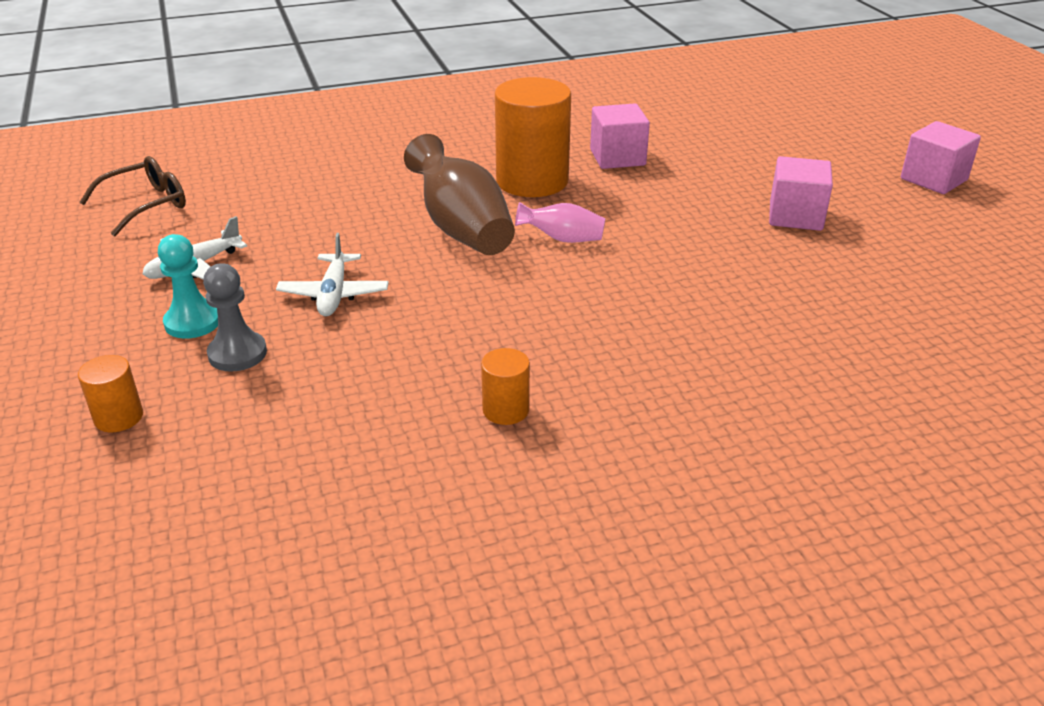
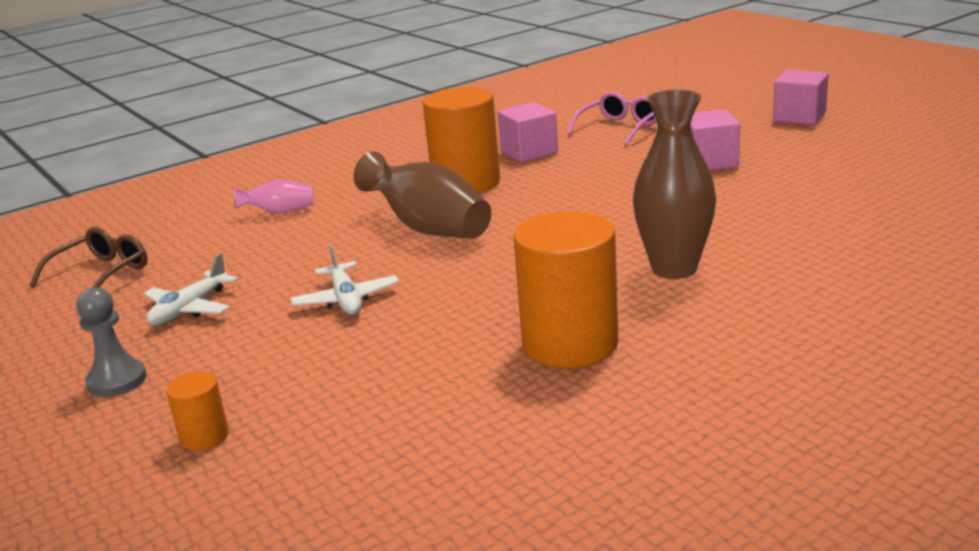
camera: 15 degrees left, 10 degrees down
turquoise pawn [158,234,218,339] -> none
grey pawn [203,263,267,372] -> grey pawn moved to [76,287,147,397]
orange cylinder [481,348,530,425] -> orange cylinder [513,211,619,368], size x2.19
pink vase [515,202,605,243] -> pink vase moved to [234,179,313,214]
none -> pink glasses [567,92,657,145]
none -> brown vase [633,90,716,279]

